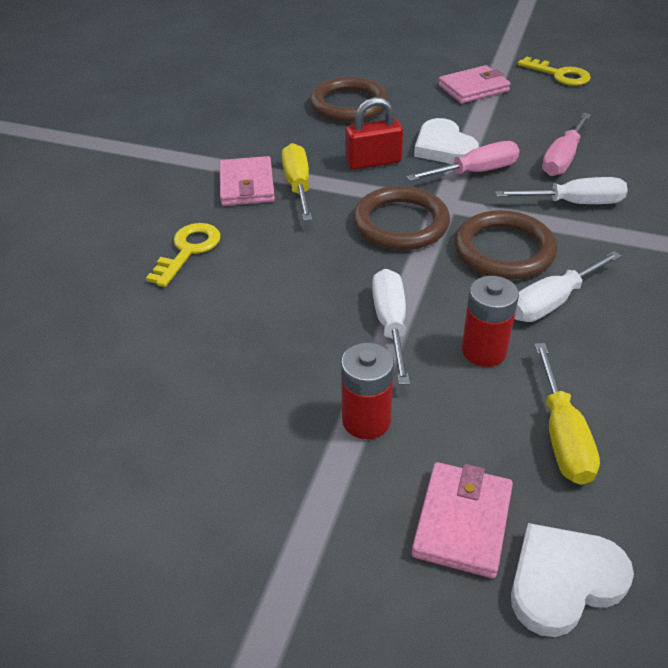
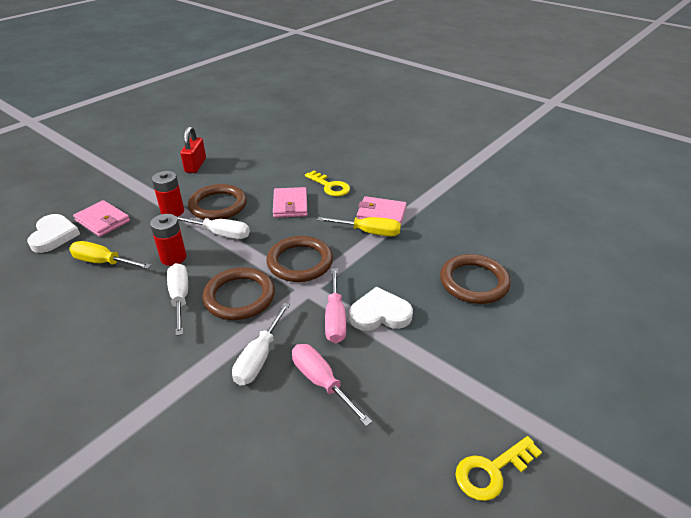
camera: 110 degrees right, 5 degrees down
red padlock [345,97,403,170] -> red padlock moved to [180,126,206,173]
pink wallet [438,65,511,103] -> pink wallet moved to [273,187,307,218]
none -> brown ring [188,184,247,220]

